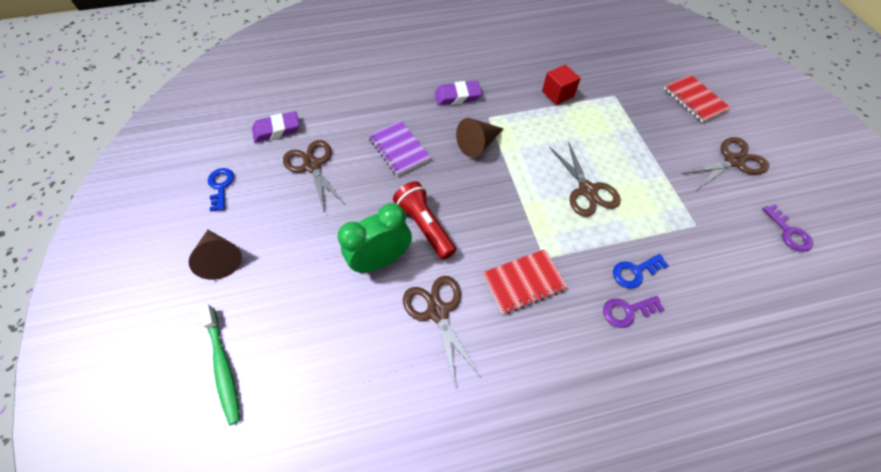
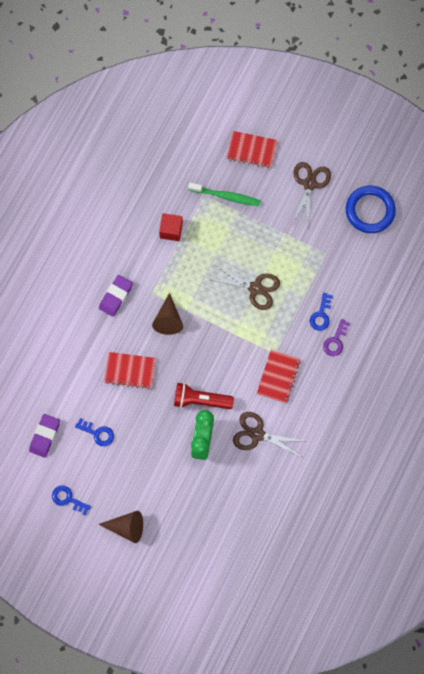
camera: 50 degrees left, 15 degrees up
green toothbrush [199,304,240,425] -> green toothbrush moved to [188,183,261,206]
brown scissors [283,140,345,212] -> blue key [75,418,114,446]
purple notebook [368,121,431,176] -> red notebook [104,352,156,389]
purple key [763,204,813,252] -> blue ring [346,185,396,233]

